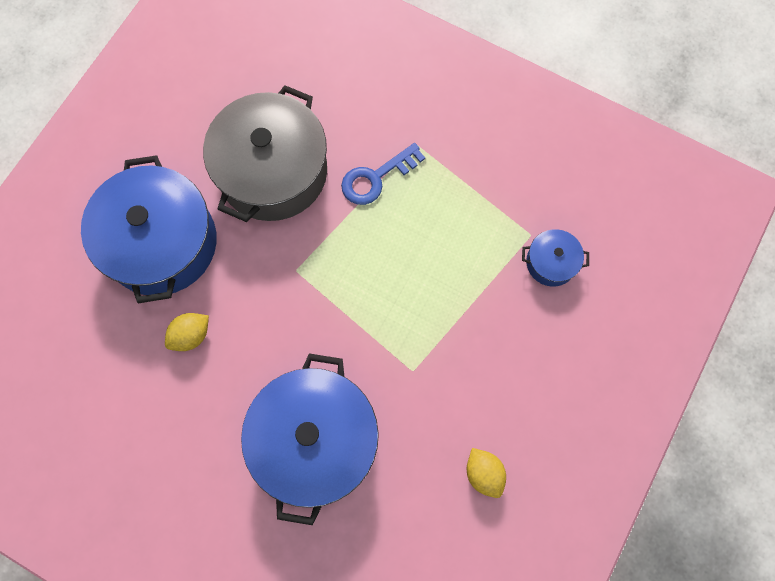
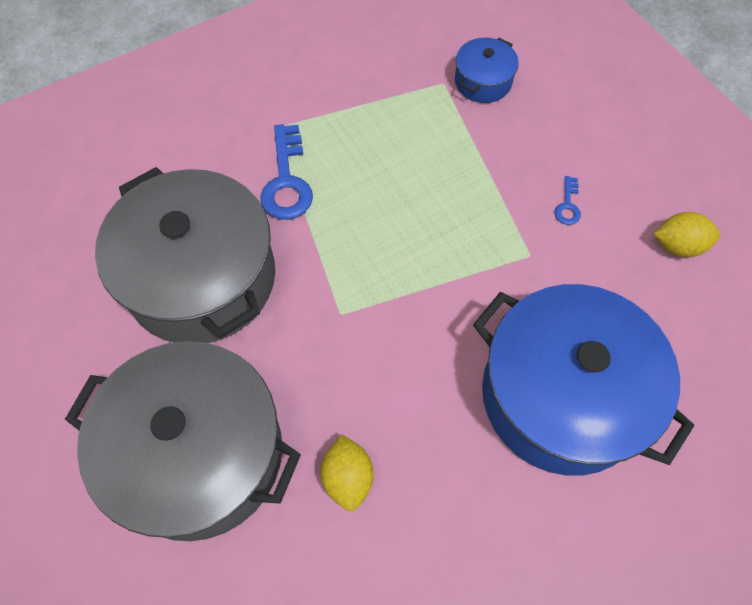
camera: 60 degrees left, 10 degrees down
blue pot [81,155,217,303] -> grey pot [65,341,301,541]
none -> blue key [555,176,581,225]

